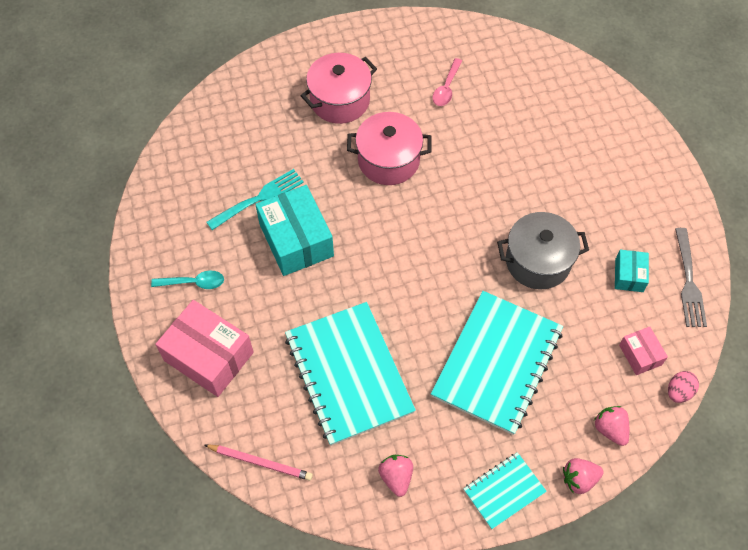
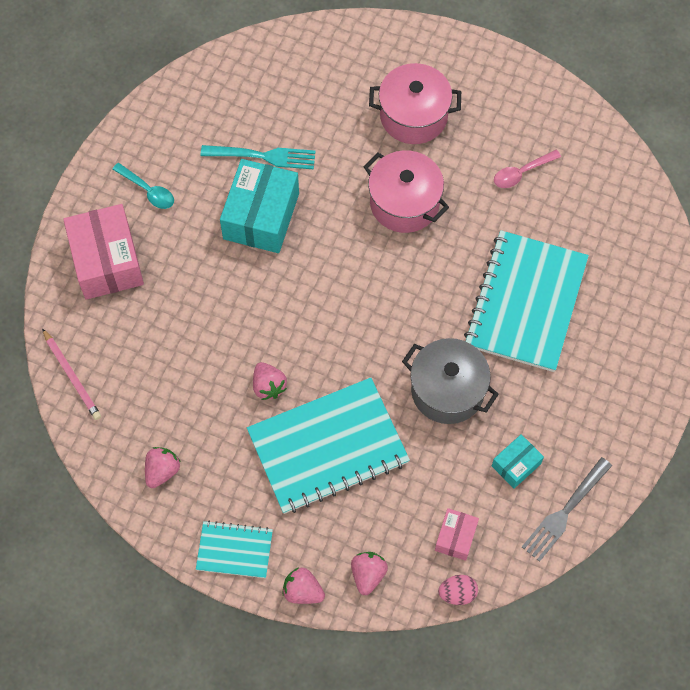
camera: 40 degrees right, 5 degrees up
turquoise notebook [285,302,416,446] -> turquoise notebook moved to [464,230,589,372]
none -> pink strawberry [253,362,287,400]

